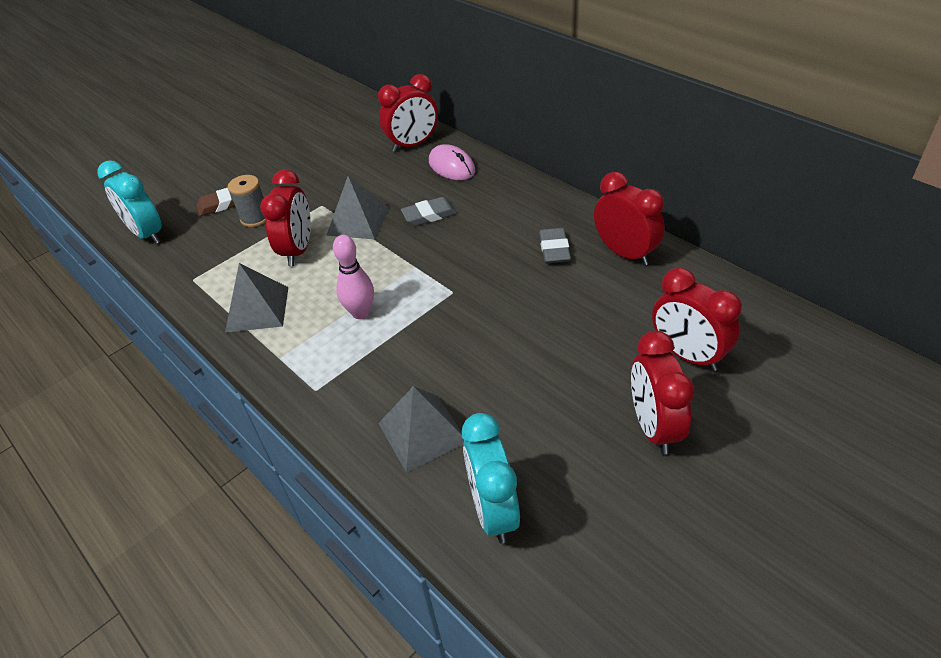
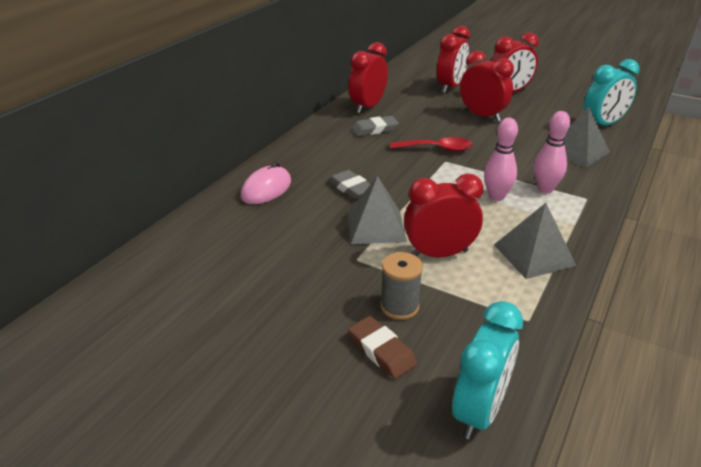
camera: 110 degrees left, 10 degrees down
red clock [378,74,438,152] -> red clock moved to [460,51,514,122]
none -> red spoon [390,137,473,152]
none -> pink bowling pin [534,111,570,193]

